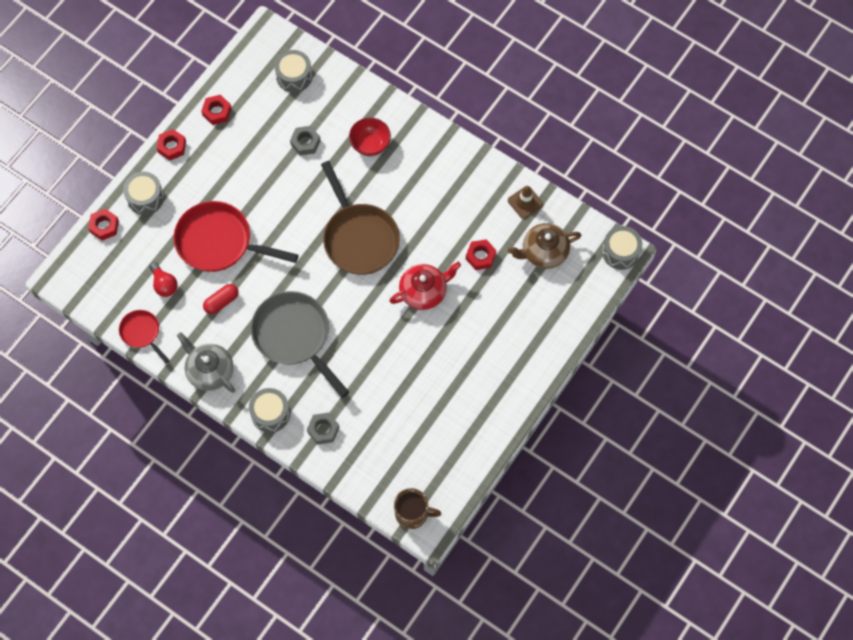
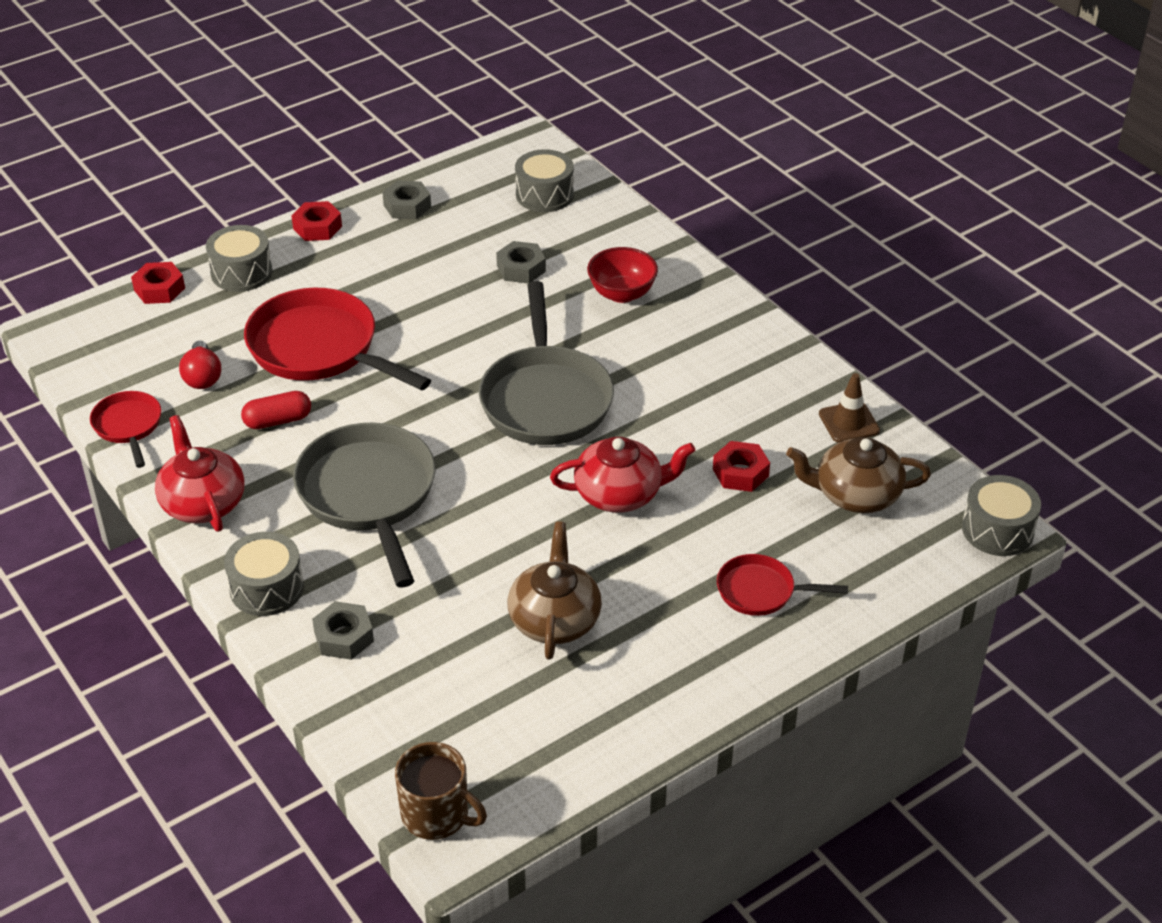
camera: 20 degrees right, 25 degrees down
grey teapot [177,332,235,393] -> red teapot [155,415,245,532]
red nut [201,95,232,125] -> grey nut [382,180,431,219]
brown pan [321,161,400,275] -> grey pan [479,281,614,445]
none -> brown teapot [508,521,602,660]
none -> red pan [717,554,848,616]

